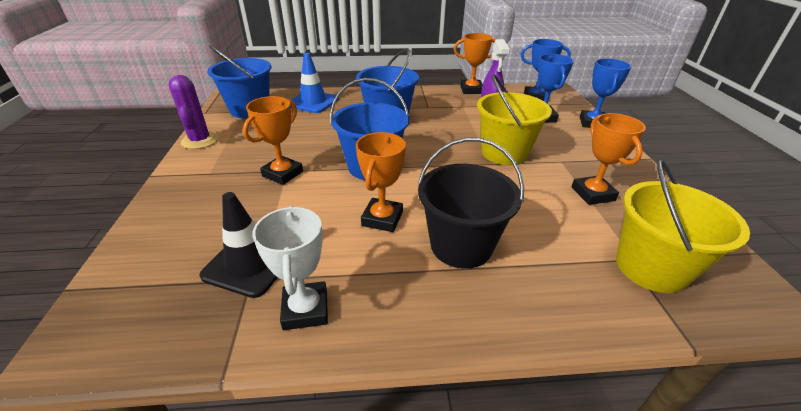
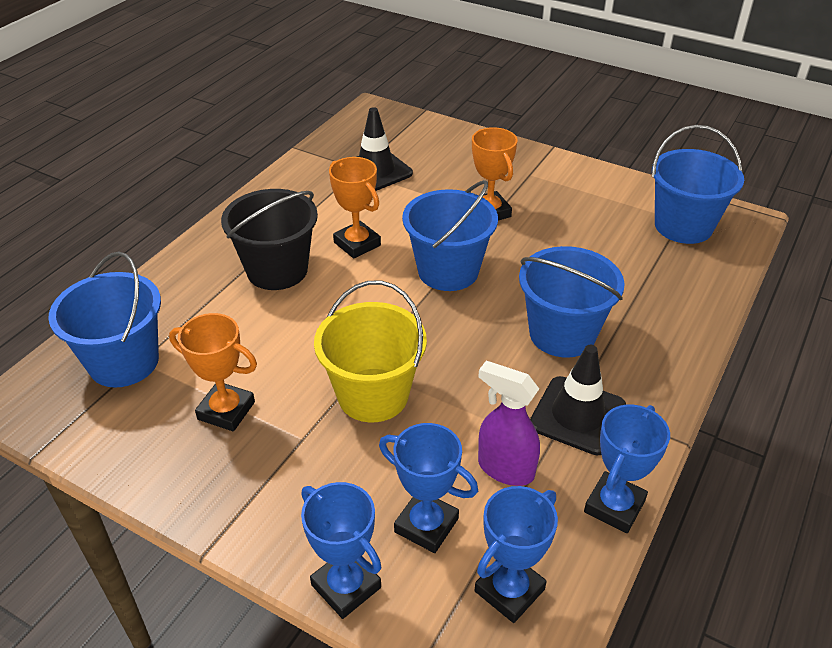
camera: 125 degrees right, 5 degrees up
purple cactus [169,75,219,149] -> none
white trophy [252,206,328,330] -> none
blue traffic cone [290,53,339,113] -> none
orange trophy [454,33,496,94] -> blue trophy [584,405,670,533]
yellow bucket [616,159,750,293] -> blue bucket [48,252,161,388]
none -> black traffic cone [530,345,626,455]

